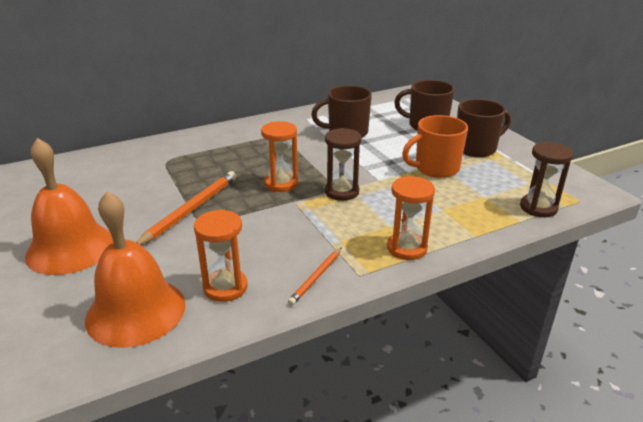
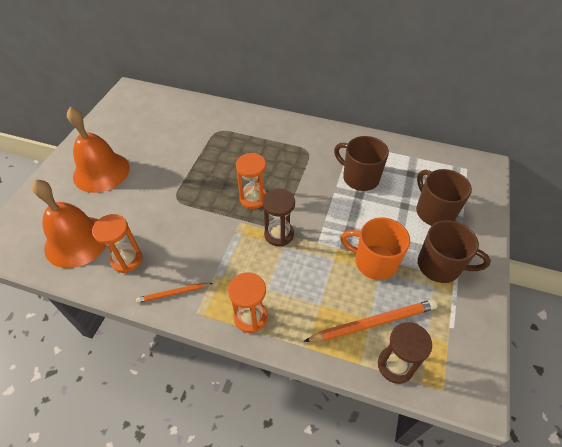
camera: 45 degrees right, 20 degrees up
orange pencil [136,171,236,245] -> orange pencil moved to [303,299,437,342]

